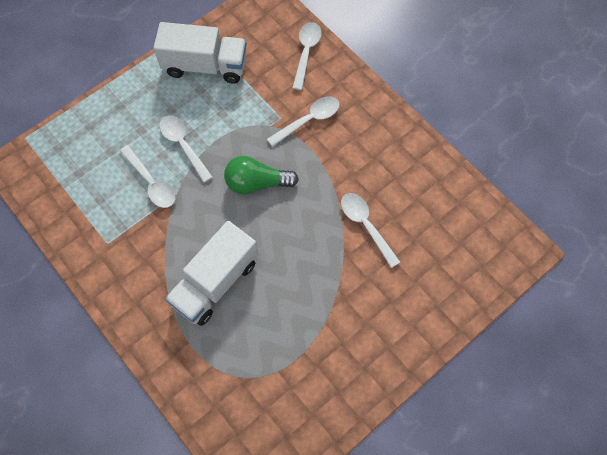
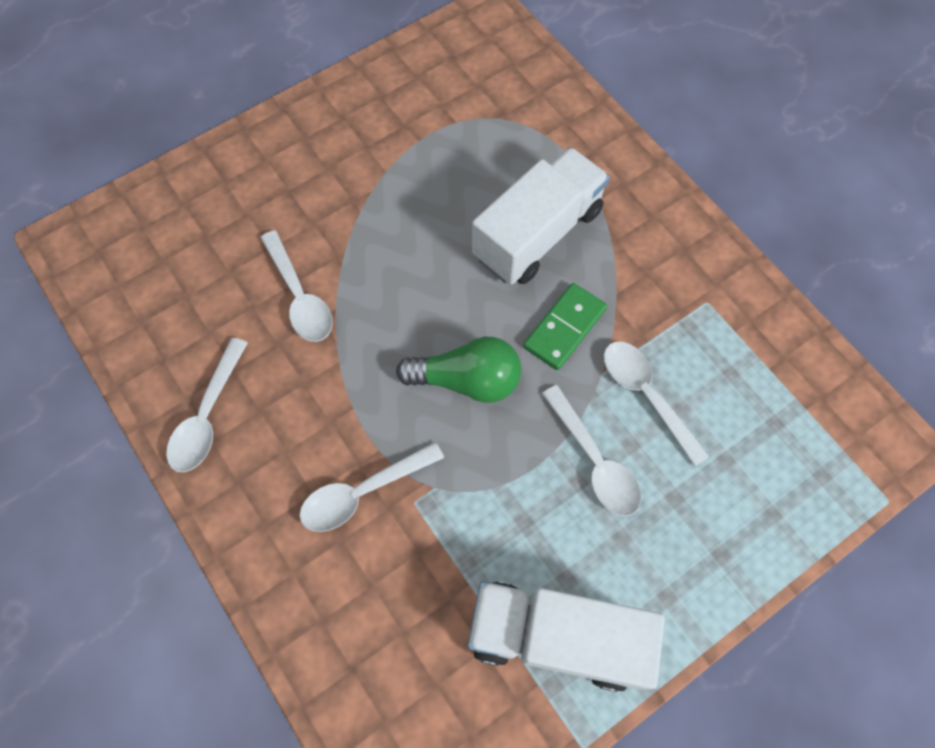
camera: 175 degrees left, 0 degrees up
white spoon [292,22,322,90] -> white spoon moved to [166,338,248,472]
none -> green domino [523,283,607,370]

